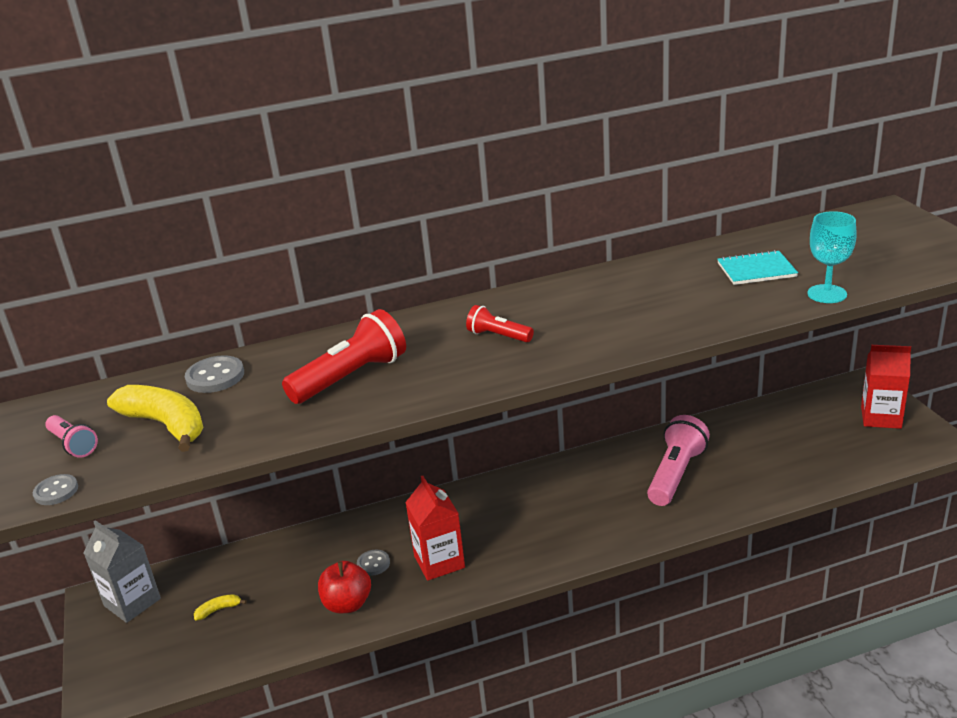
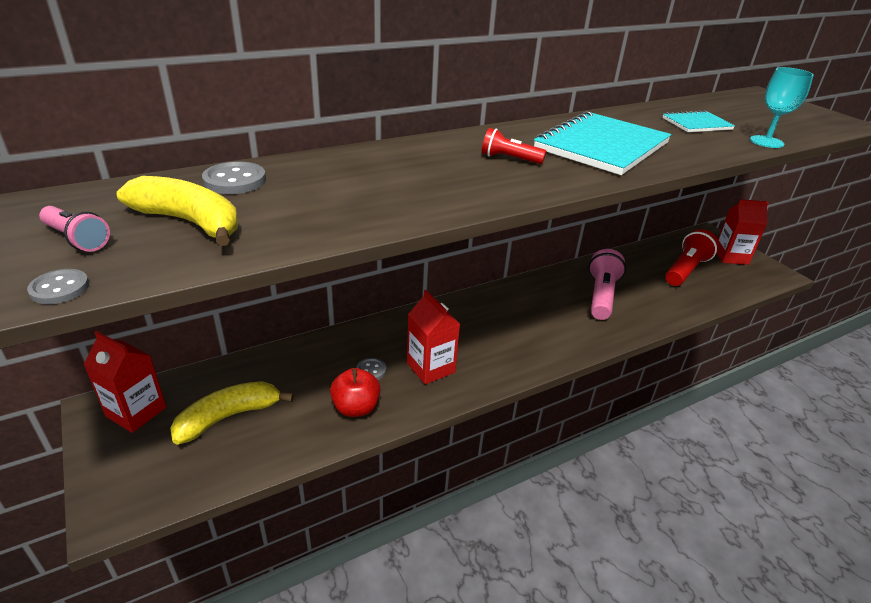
camera: 15 degrees left, 5 degrees up
grey carton [84,520,161,623] -> red carton [83,331,166,433]
yellow banana [194,594,247,621] -> yellow banana [170,381,294,444], size x2.32
red flashlight [282,309,406,404] -> red flashlight moved to [665,229,719,286]
none -> turquoise notebook [534,111,671,175]

